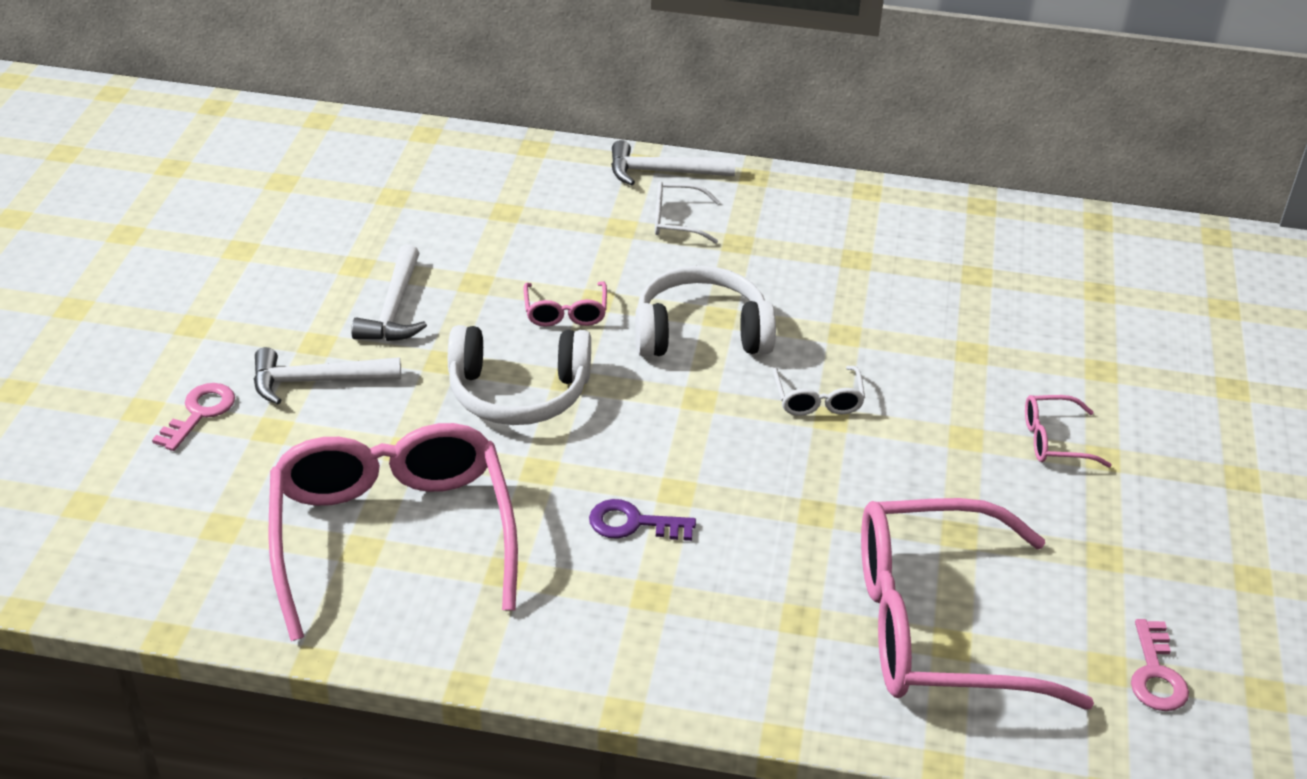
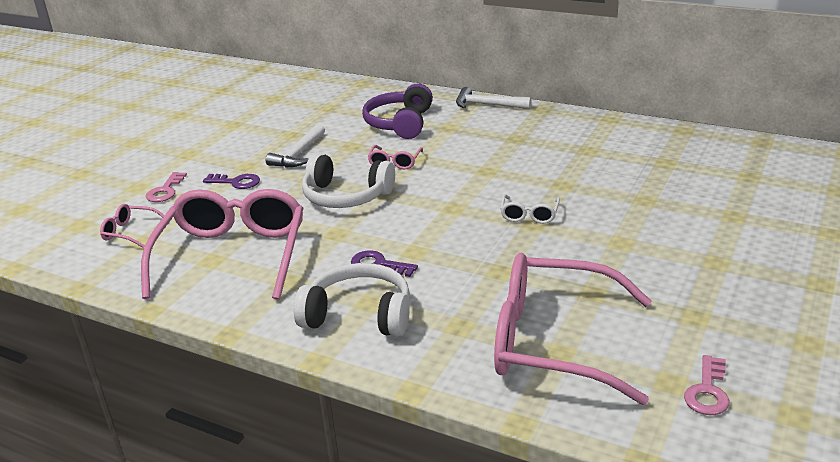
camera: 20 degrees right, 10 degrees down
pink key [152,383,235,451] -> pink key turned 150 degrees clockwise [146,172,187,202]
white hammer [254,347,401,404] -> purple key [203,174,260,189]
white headphones [635,265,776,357] -> white headphones moved to [294,263,410,337]
white glasses [655,181,719,244] -> none
pink glasses [1025,395,1112,468] -> pink glasses moved to [100,204,164,248]
none -> purple headphones [362,83,433,139]

